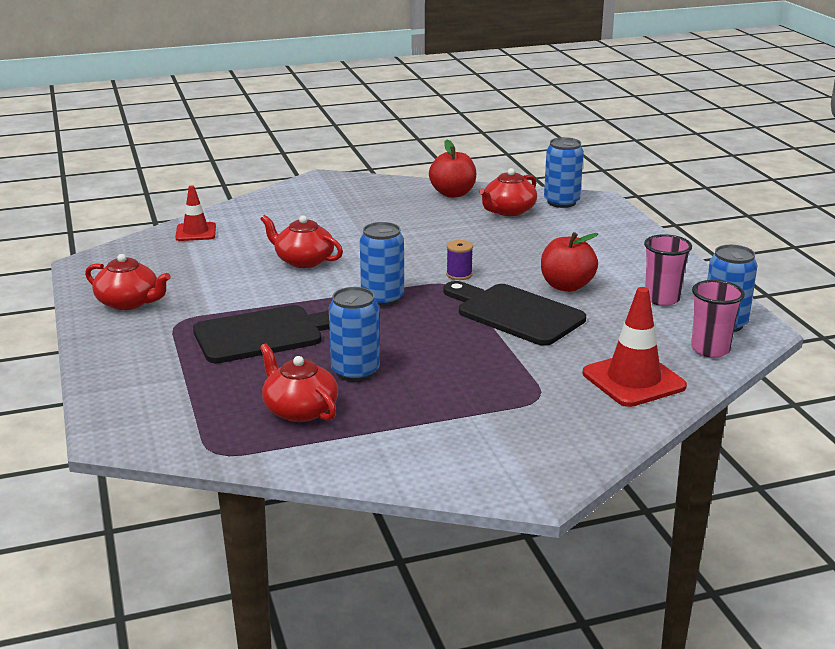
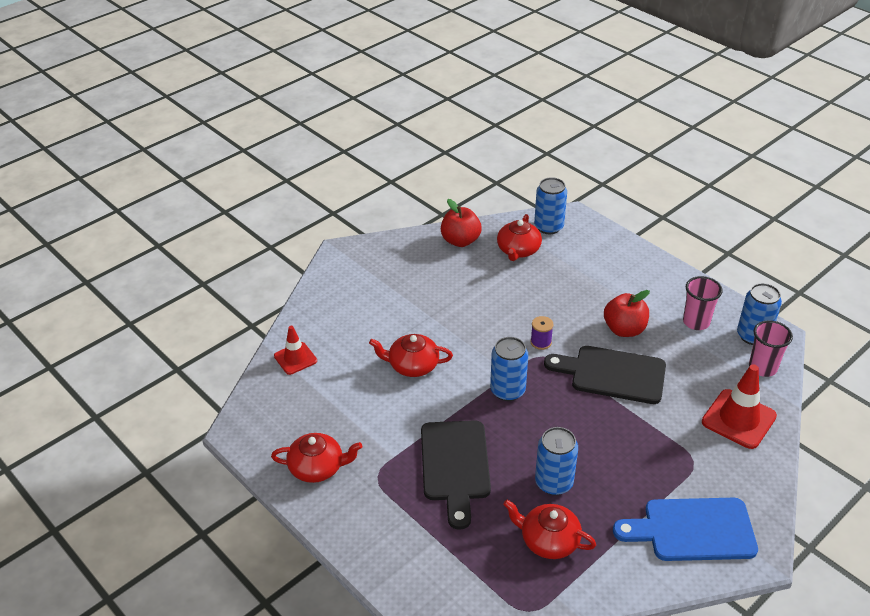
camera: 25 degrees left, 15 degrees up
black cutting board [193,305,329,363] -> black cutting board turned 135 degrees clockwise [421,420,491,530]
none -> blue cutting board [613,498,758,561]

